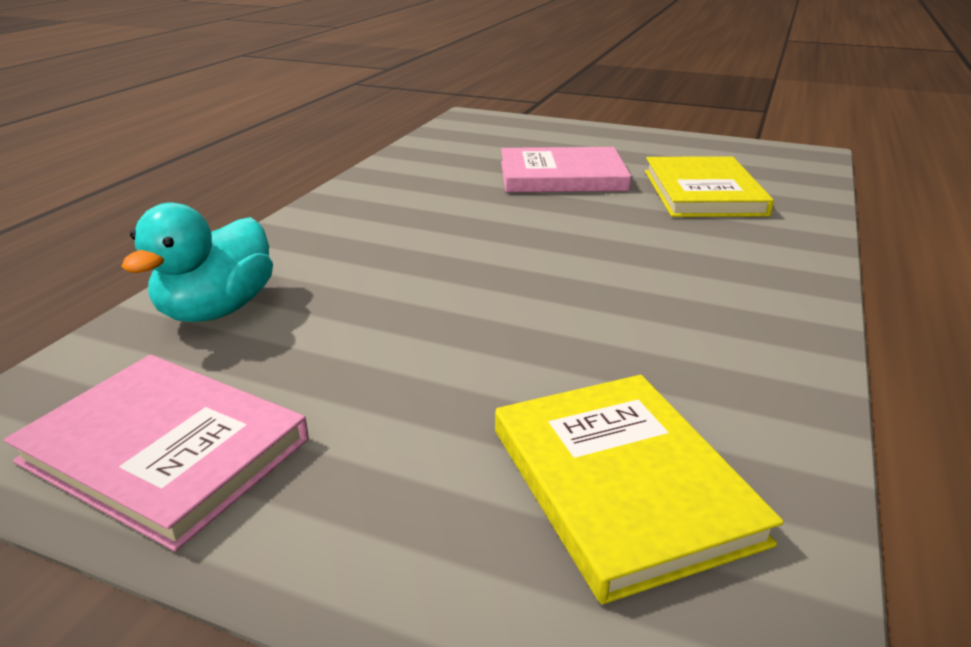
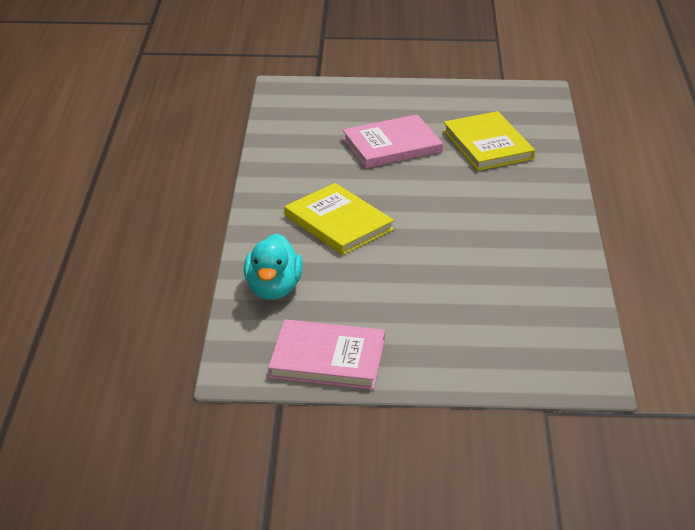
camera: 20 degrees left, 5 degrees up
yellow book [495,375,784,605] -> yellow book moved to [284,183,394,255]

